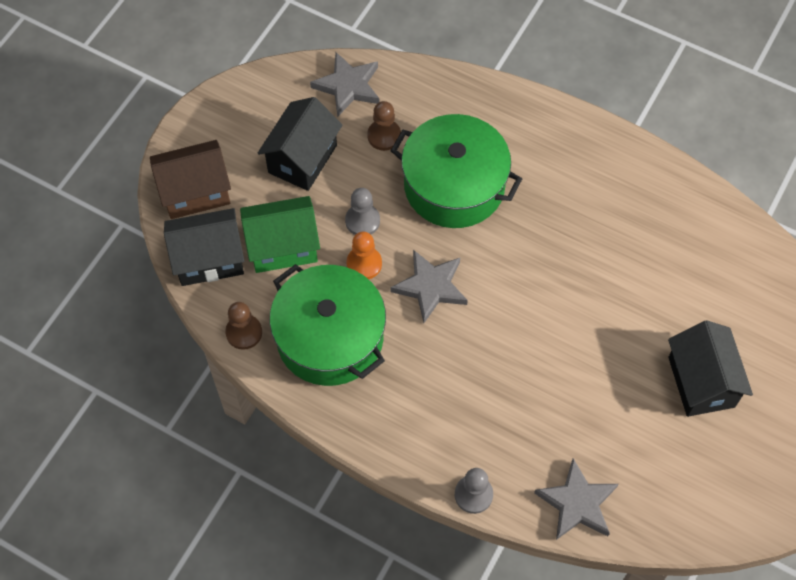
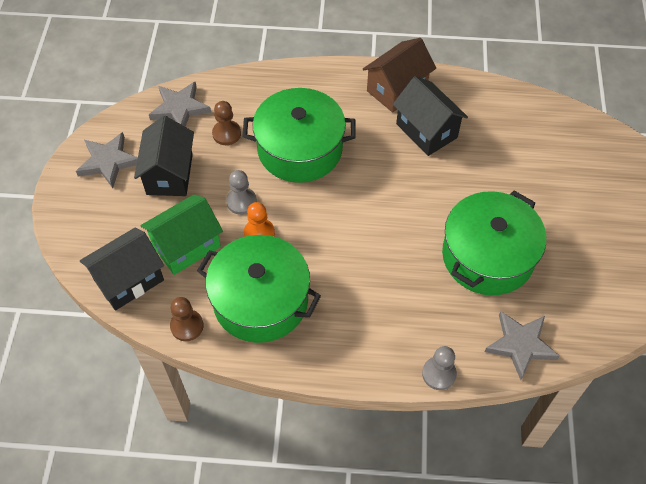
camera: 25 degrees left, 5 degrees down
brown house [150,140,231,219] -> brown house moved to [363,38,436,113]
grey star [390,250,468,323] -> grey star moved to [76,132,138,188]
black house [668,320,753,417] -> black house moved to [393,76,468,156]
none -> green pot [442,191,546,295]

